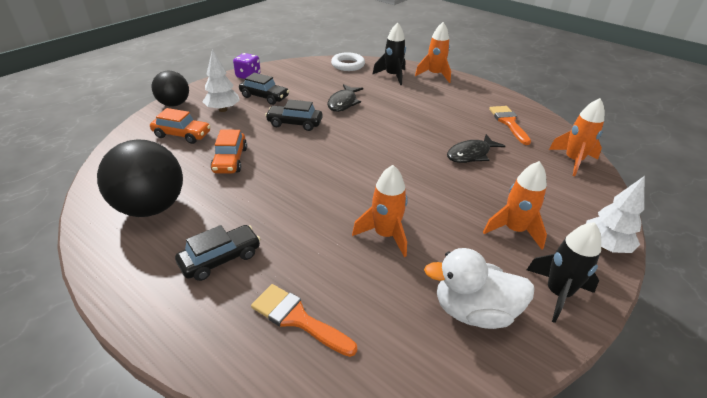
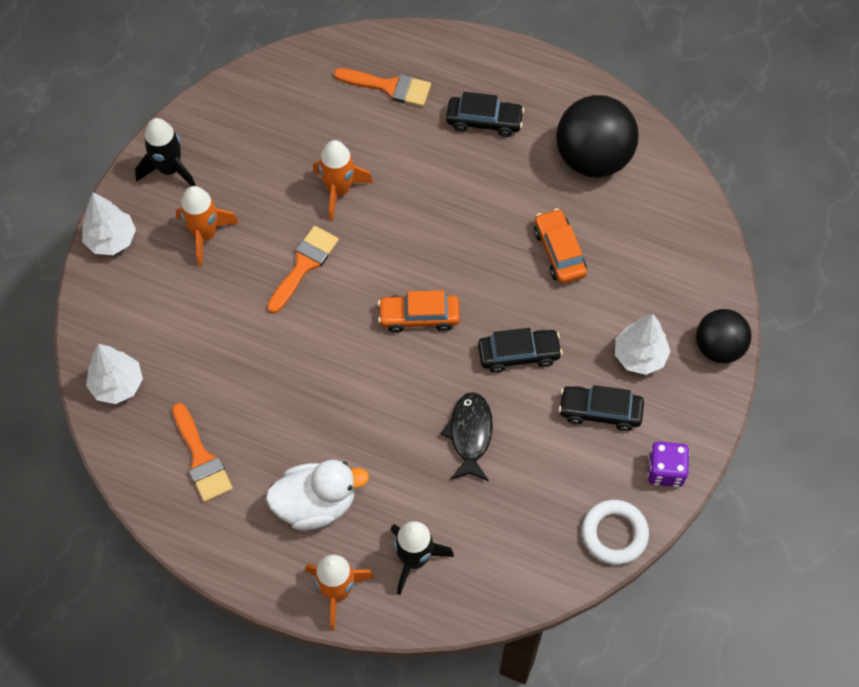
camera: 165 degrees right, 25 degrees up
orange car [150,108,211,144] -> orange car moved to [378,290,460,333]
black car [175,225,261,281] -> black car turned 120 degrees counterclockwise [446,92,524,137]
white ring [331,52,365,71] -> white ring moved to [582,500,649,565]
white duck [424,248,535,329] -> white duck moved to [266,460,369,530]
black fish [447,134,505,163] -> none
orange rocket [549,98,605,176] -> white tree [86,344,143,404]
none -> orange brush [267,226,339,314]

